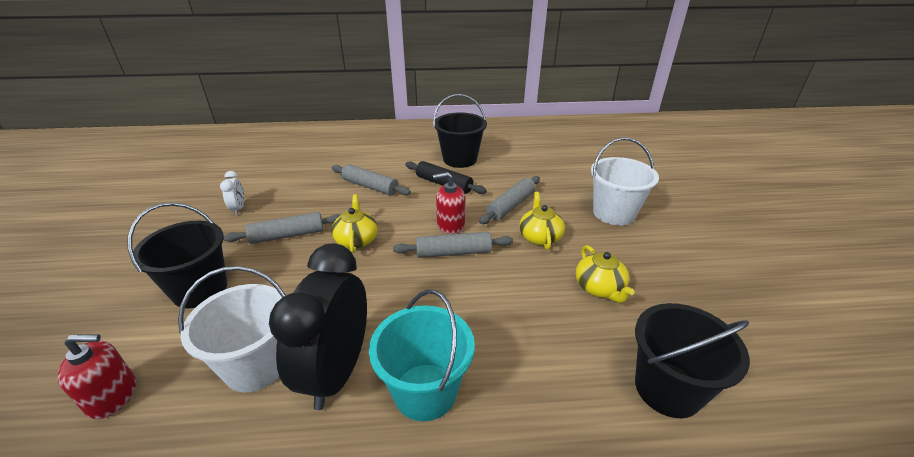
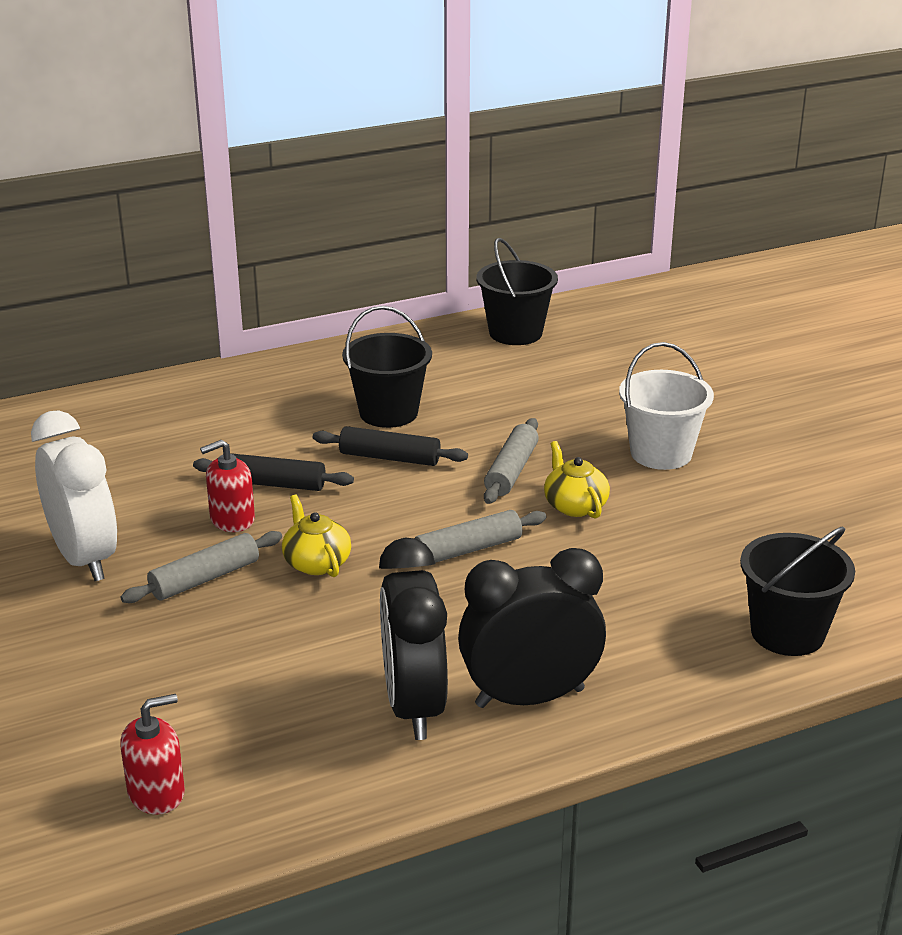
camera: 20 degrees left, 5 degrees down
black bucket [128,202,227,308] -> black bucket moved to [477,238,558,345]
white bucket [178,266,286,392] -> none
white clock [220,171,244,215] -> white clock [31,410,117,581], size x2.35
grey rolling pin [332,164,411,196] -> black rolling pin [193,453,354,491]
turquoise bucket [369,290,475,421] -> black clock [458,548,606,708]
red soap dispenser [433,172,465,234] -> red soap dispenser moved to [200,440,255,532]
yellow teapot [576,245,635,303] -> none

